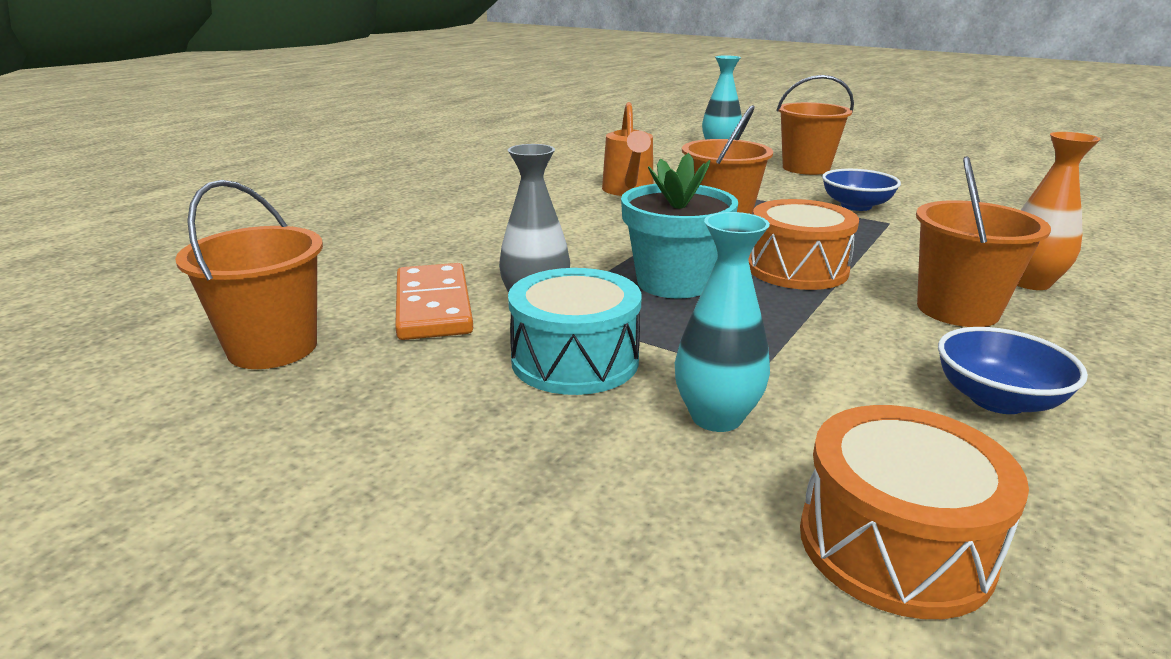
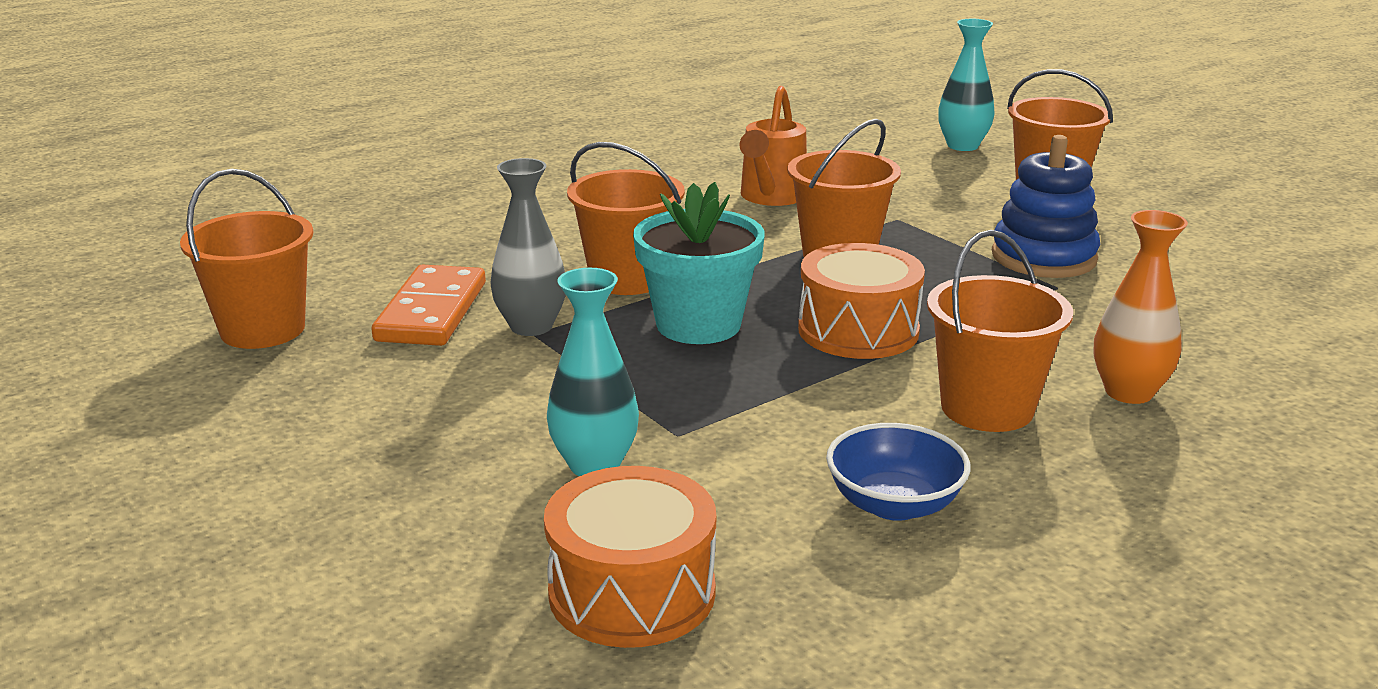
camera: 20 degrees right, 0 degrees up
turquoise drum [508,268,642,395] -> none
blue bowl [822,169,901,211] -> blue stacking toy [992,135,1100,278]
none -> orange bucket [567,142,685,295]

